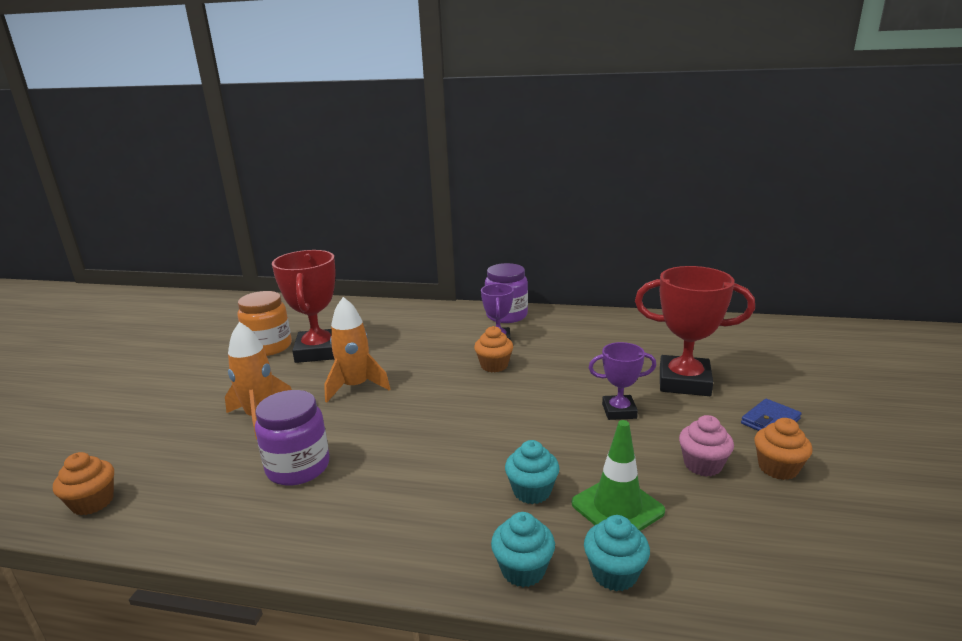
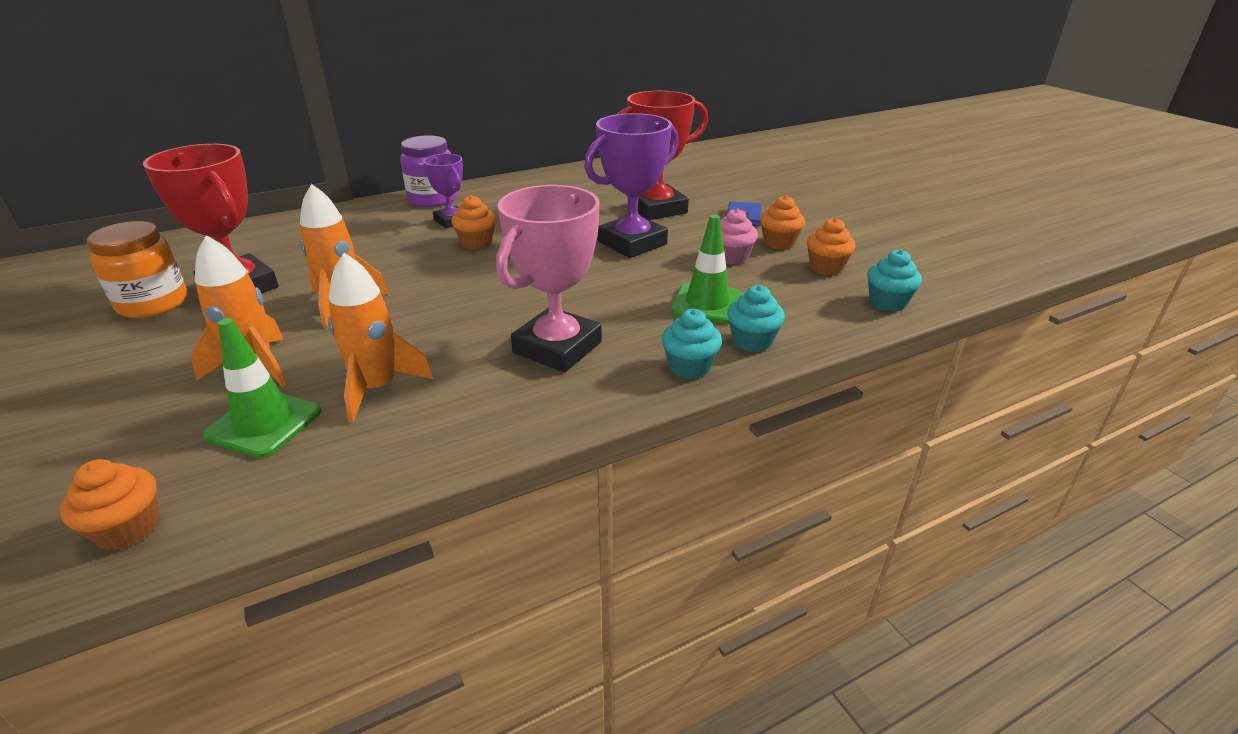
camera: 40 degrees left, 10 degrees up
purple jar [255,390,330,486] -> orange rocket [328,253,434,423]
turquoise cupcake [505,440,560,504] -> turquoise cupcake moved to [867,249,922,312]
purple trophy [588,342,656,420] -> purple trophy [584,113,679,258], size x1.77
none -> green traffic cone [203,318,322,458]
none -> pink trophy [496,185,602,372]
none -> orange cupcake [807,218,856,275]

